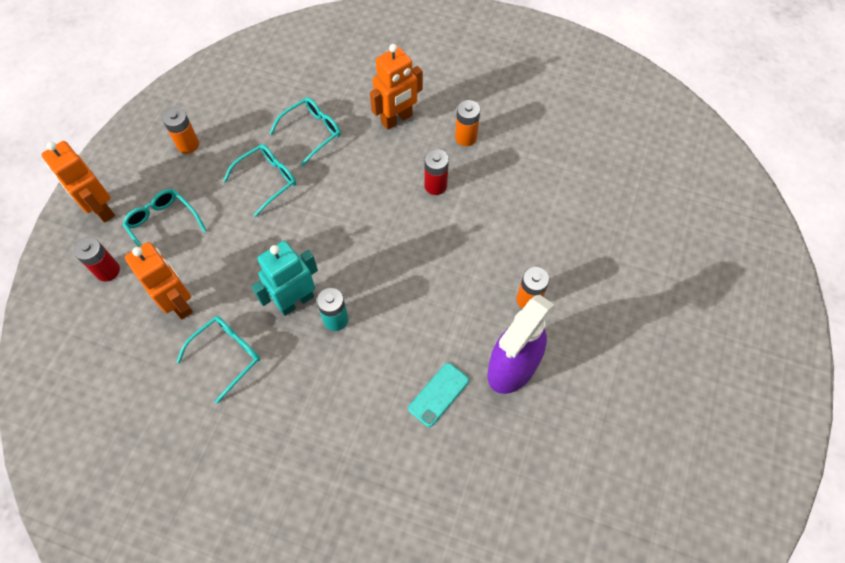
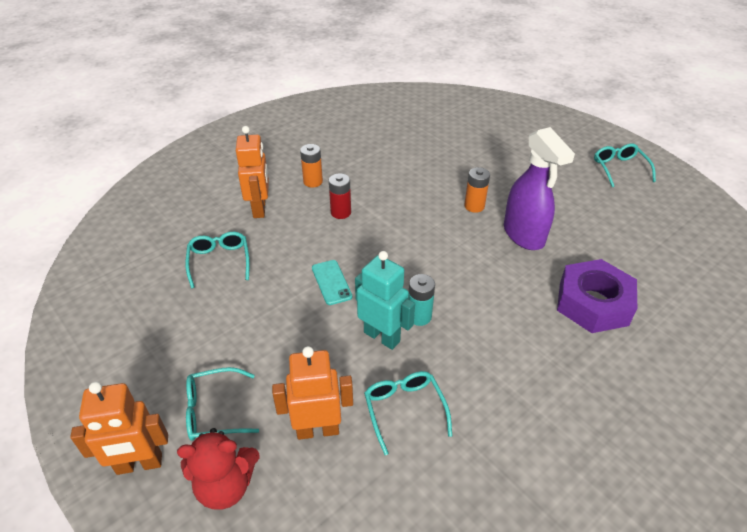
camera: 60 degrees left, 20 degrees down
red battery [74,237,120,281] -> red teddy bear [177,428,260,510]
orange battery [162,107,199,154] -> none
turquoise glasses [223,144,296,217] -> turquoise glasses moved to [594,144,656,187]
turquoise robot [251,241,318,316] -> turquoise robot turned 135 degrees clockwise [355,251,415,350]
turquoise phone [408,363,469,427] -> turquoise phone moved to [312,260,352,305]
none -> purple nut [557,259,637,333]

